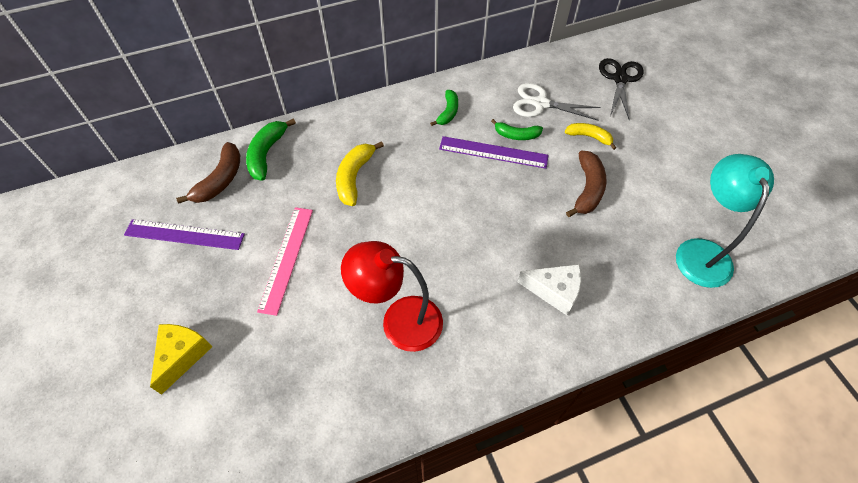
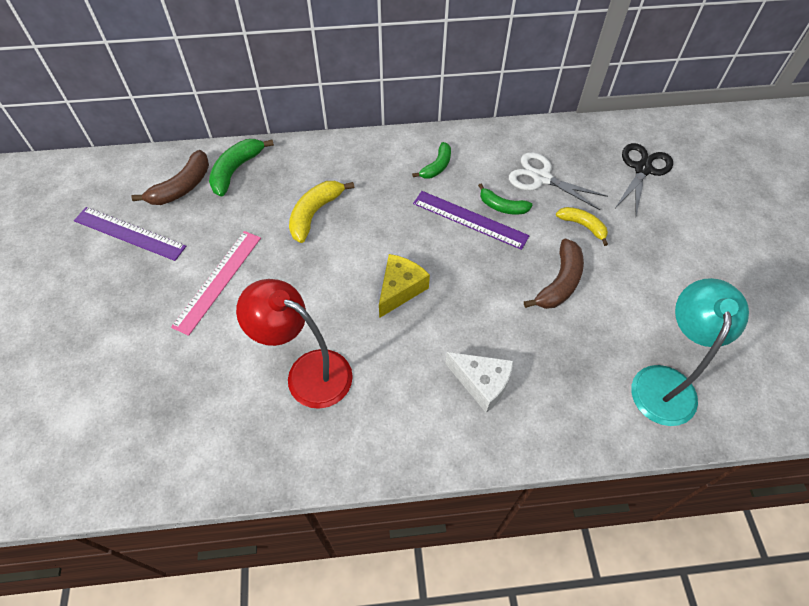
camera: 15 degrees right, 0 degrees up
yellow cheese [150,324,212,395] -> yellow cheese moved to [379,254,430,318]

